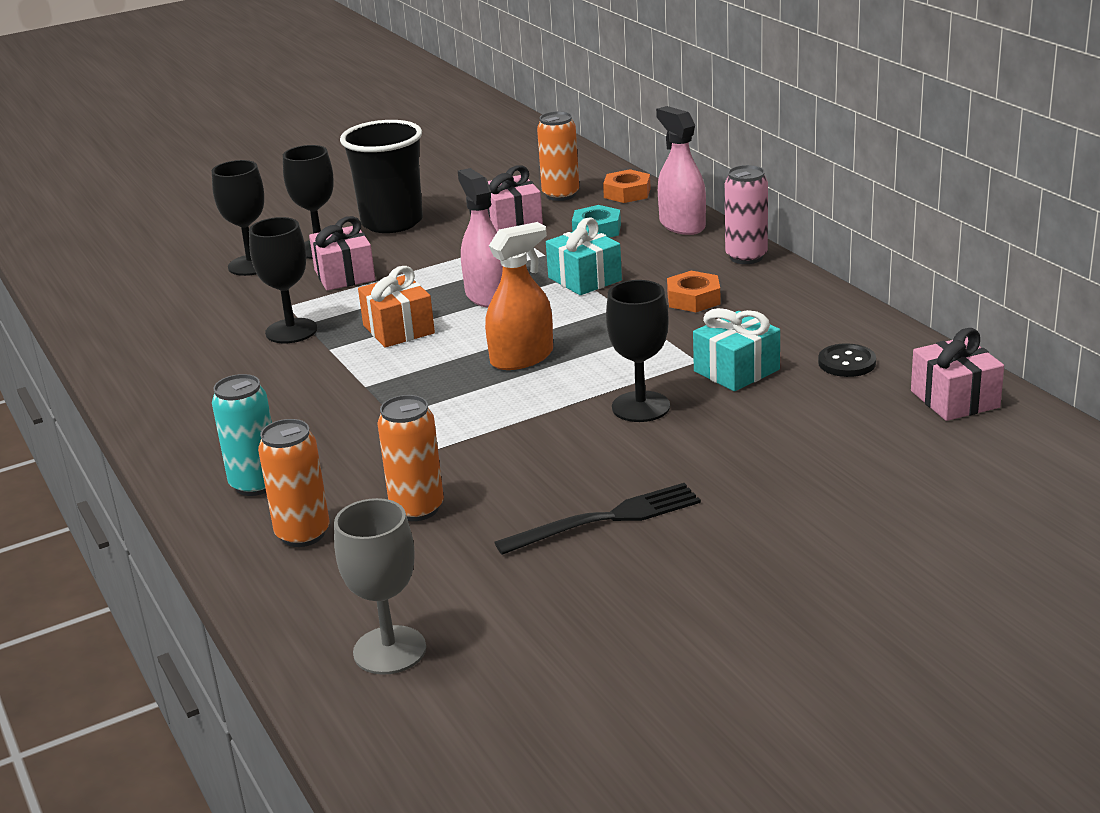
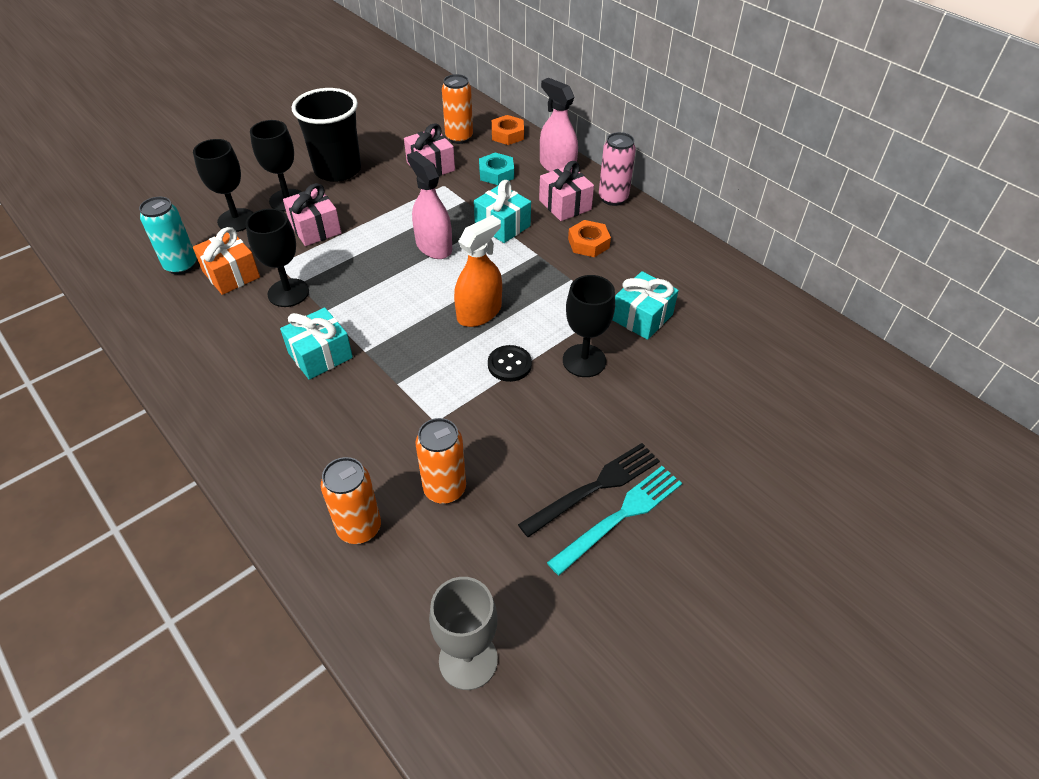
camera: 15 degrees left, 20 degrees up
turquoise can [212,374,272,496] -> turquoise can moved to [139,197,197,275]
orange gift [358,266,435,347] -> orange gift moved to [193,227,260,295]
black button [818,343,876,377] -> black button moved to [488,345,532,382]
pink gift [911,328,1004,421] -> pink gift moved to [539,161,594,221]
none -> turquoise gift [280,307,353,380]
none -> turquoise fork [547,466,682,575]

